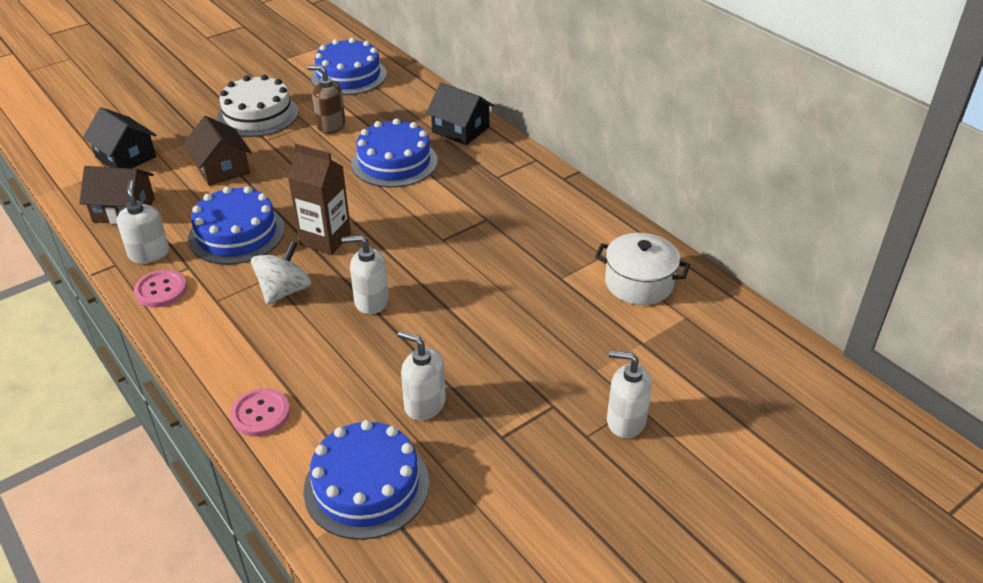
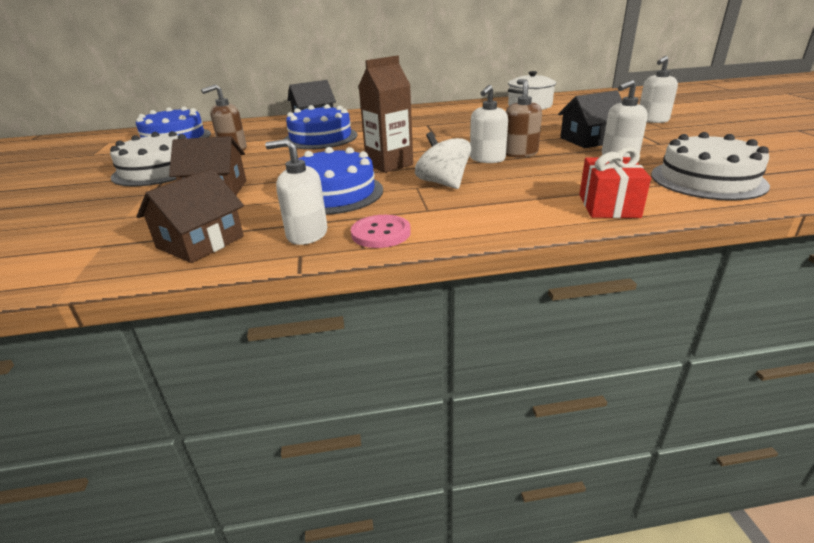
camera: 60 degrees left, 10 degrees down
black house [83,107,156,169] -> black house moved to [558,90,622,148]
pink button [230,388,290,437] -> red gift [579,147,651,218]
blue cake [304,420,429,540] -> white cake [651,132,770,201]
none -> brown soap dispenser [506,79,542,157]

